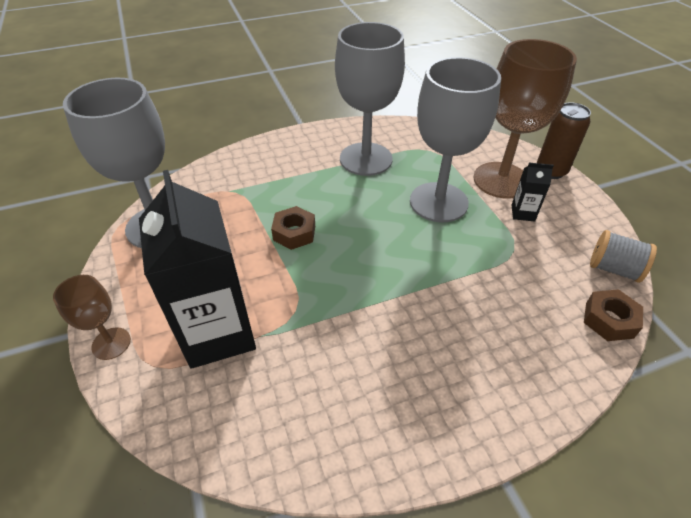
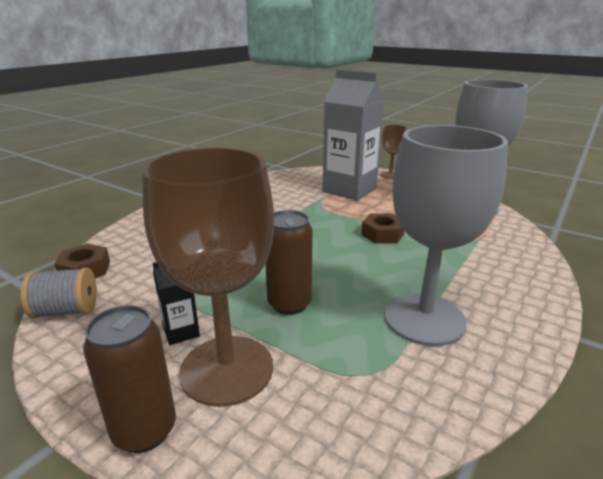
camera: 145 degrees right, 20 degrees down
black carton [139,170,256,369] -> grey carton [322,69,385,201]
grey goblet [410,57,501,222] -> brown can [265,210,313,315]

